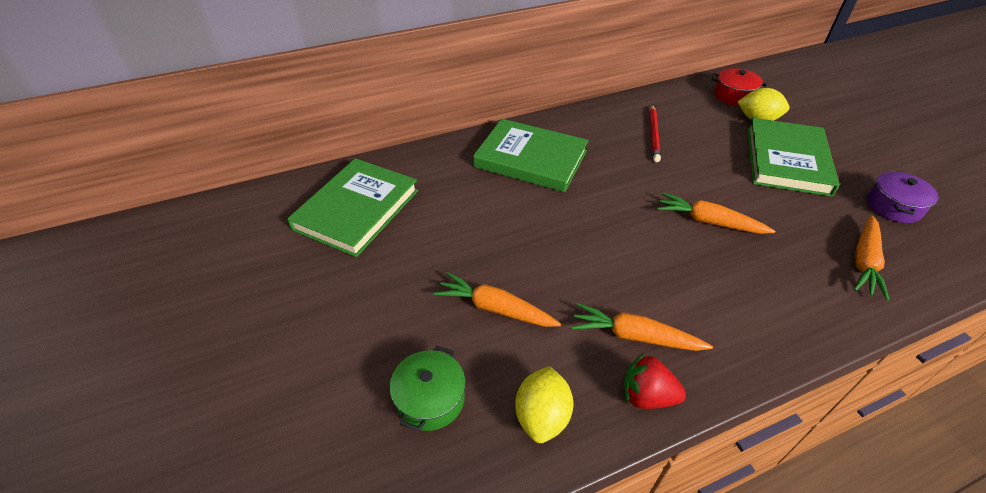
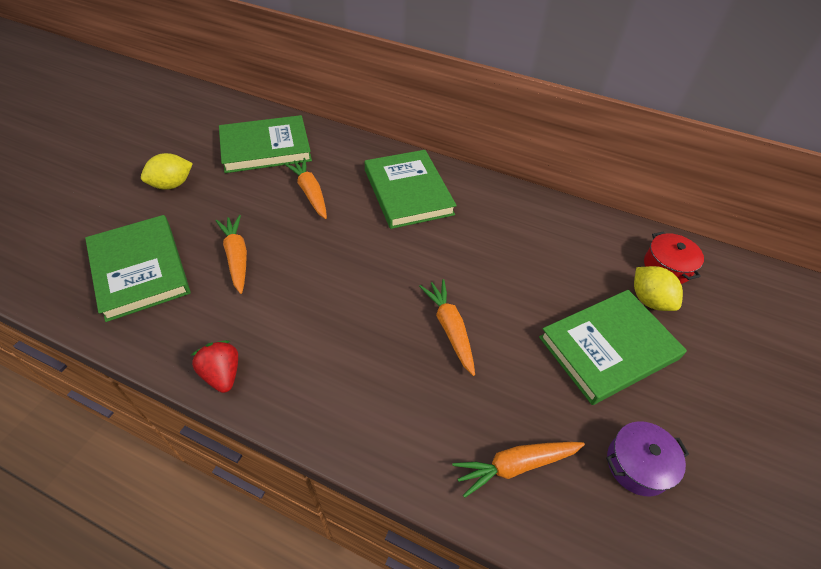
camera: 45 degrees right, 5 degrees up
green pot [389,346,466,431] -> green book [85,215,191,322]
yellow lemon [515,366,573,443] -> yellow lemon moved to [141,153,193,190]
orange carrot [572,303,713,351] -> orange carrot moved to [284,158,327,219]
red pencil [649,105,661,162] -> none

